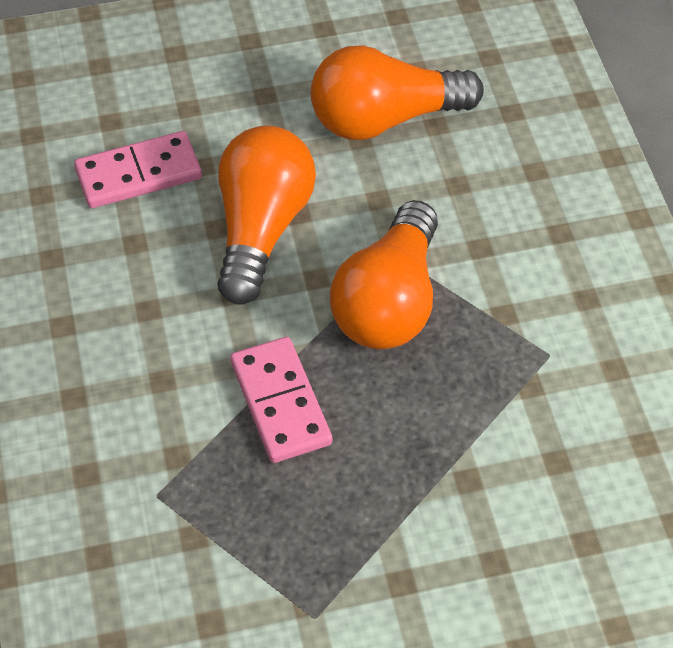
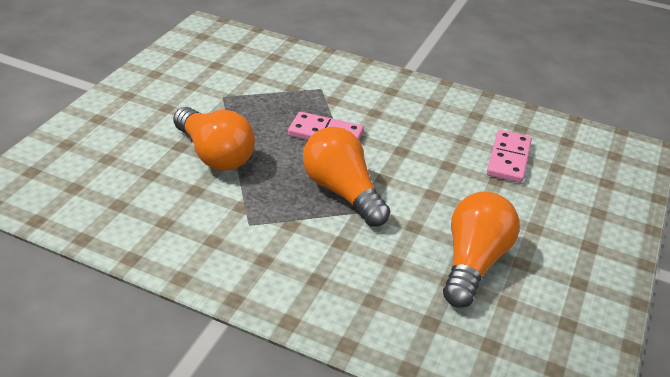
camera: 125 degrees right, 15 degrees down
orange light bulb [217,126,316,305] -> orange light bulb moved to [173,107,255,171]

